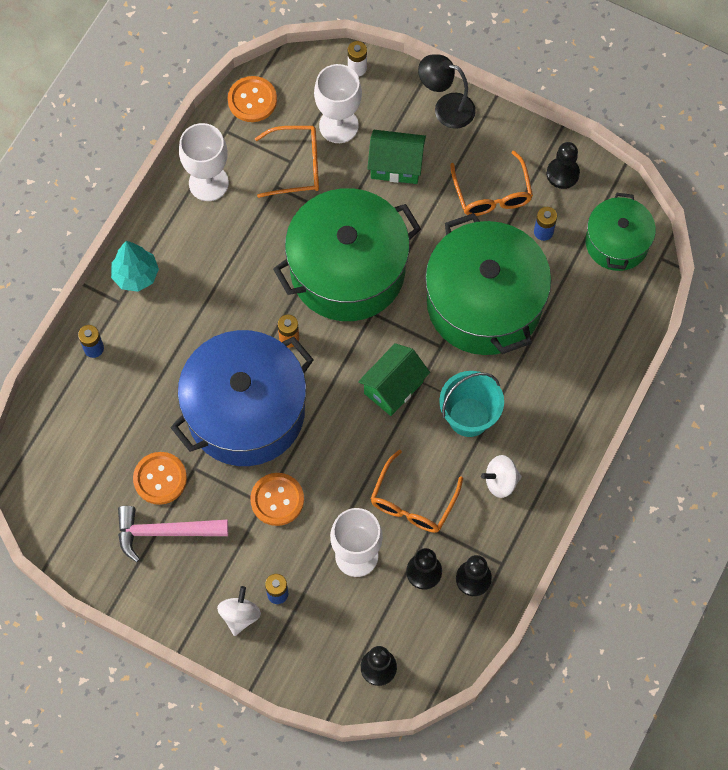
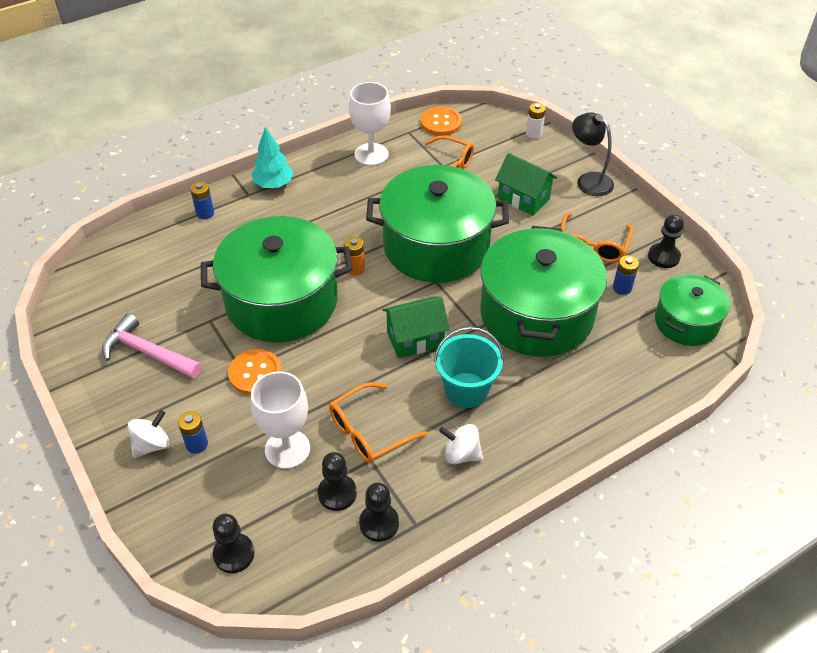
camera: 30 degrees right, 20 degrees down
orange button [133,452,187,505] -> none
blue pot [170,330,314,466] -> green pot [201,216,353,342]
white goblet [314,64,362,143] -> none

